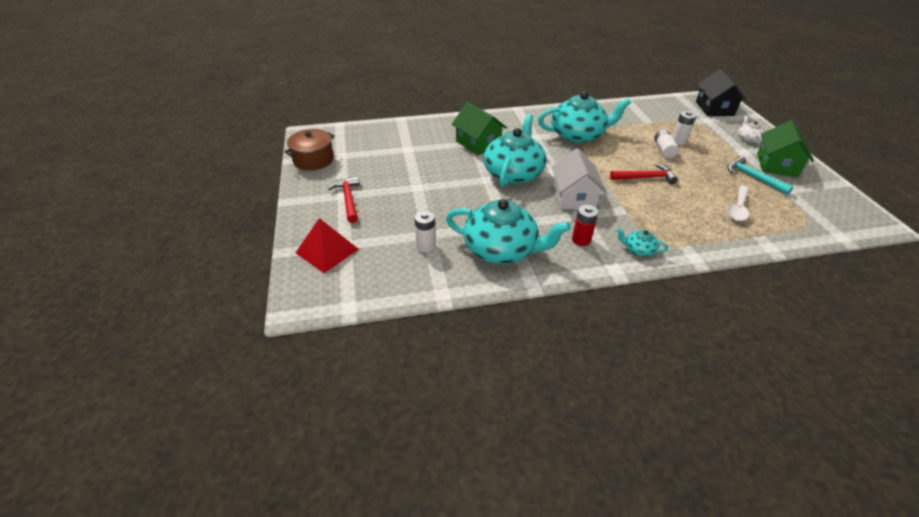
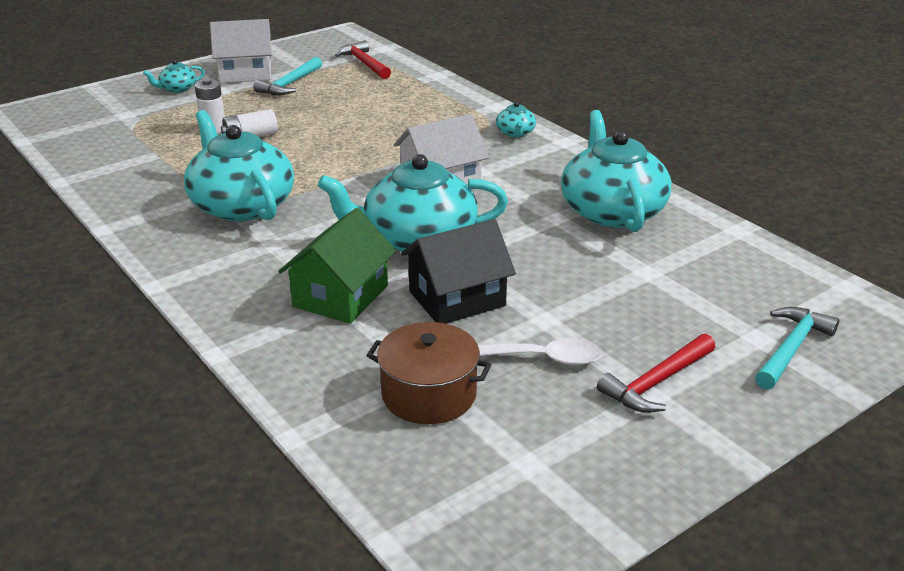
camera: 115 degrees left, 10 degrees down
brown pot [284,129,335,170] -> brown pot moved to [366,322,491,424]
red pyramid [296,218,359,273] -> turquoise hammer [755,307,839,390]
white battery [414,211,436,253] -> none
red battery [572,205,598,246] -> none
red hammer [610,163,678,184] -> red hammer moved to [335,40,391,79]
black house [696,69,746,116] -> black house moved to [401,219,516,324]
white spoon [727,186,749,221] -> white spoon moved to [478,338,602,365]
white teapot [738,115,764,144] -> turquoise teapot [143,60,205,93]
green house [757,120,814,177] -> white house [210,19,272,83]

